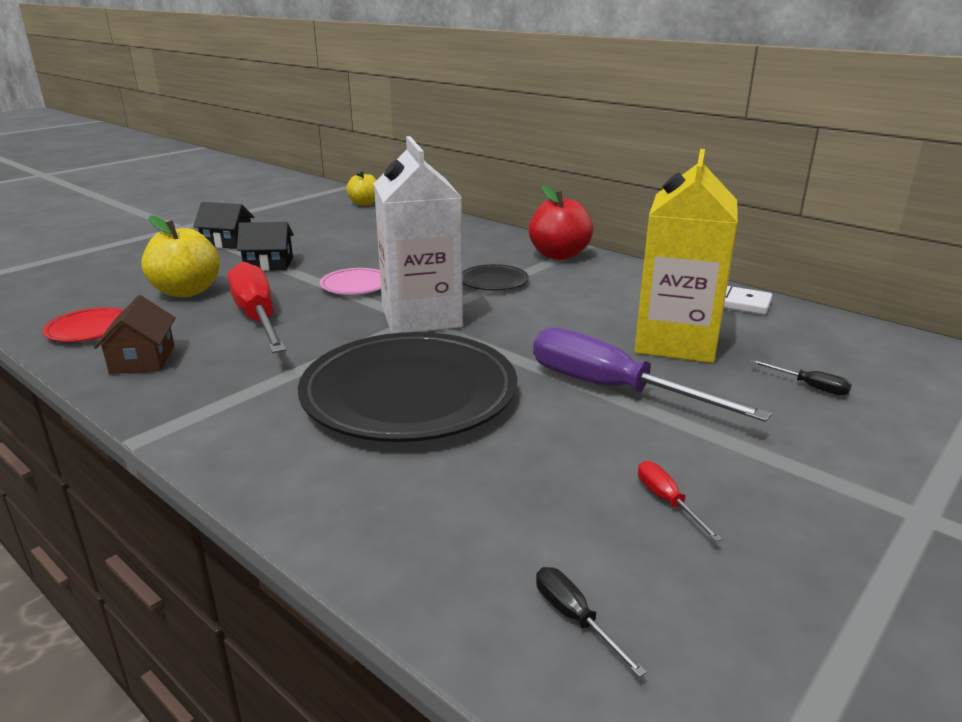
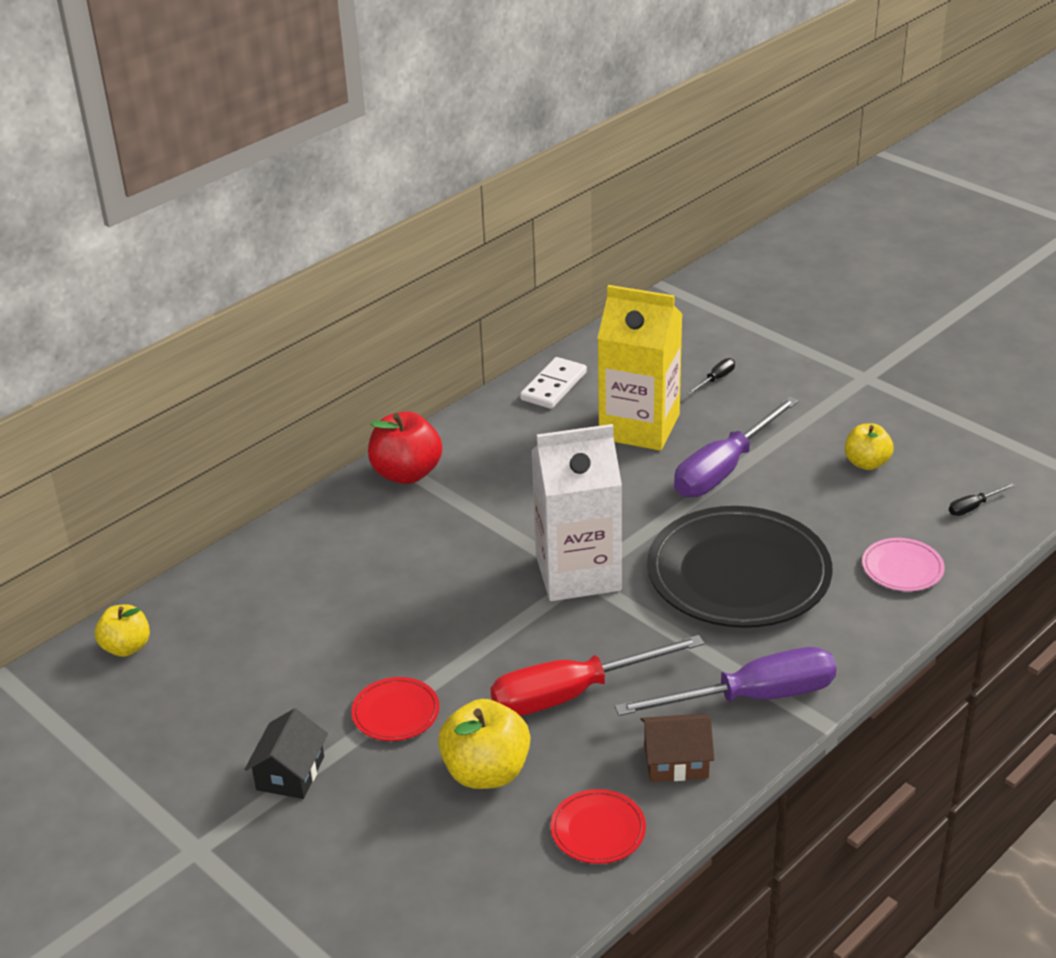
camera: 85 degrees left, 10 degrees up
black house [237,222,294,271] -> red plate [351,677,439,741]
pink plate [320,268,381,295] -> pink plate moved to [862,538,945,591]
black plate [462,264,529,291] -> none
red screwdriver [638,461,722,542] -> yellow apple [845,423,894,470]
none -> purple screwdriver [615,647,837,716]

